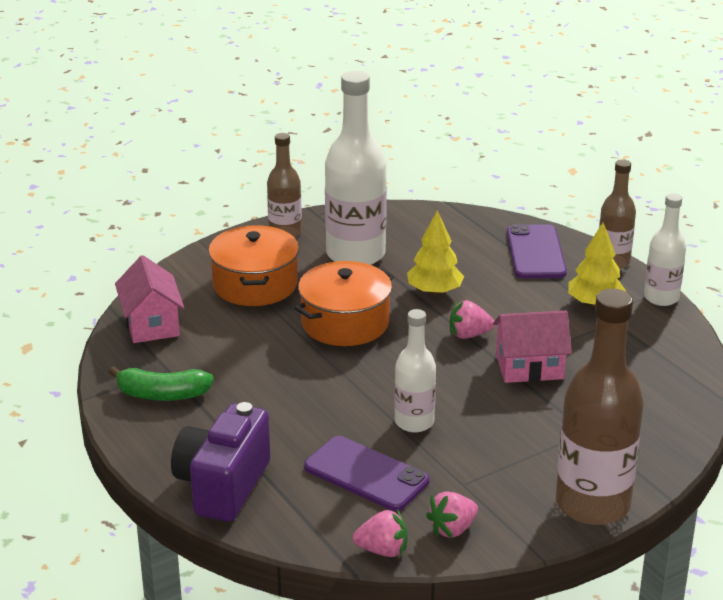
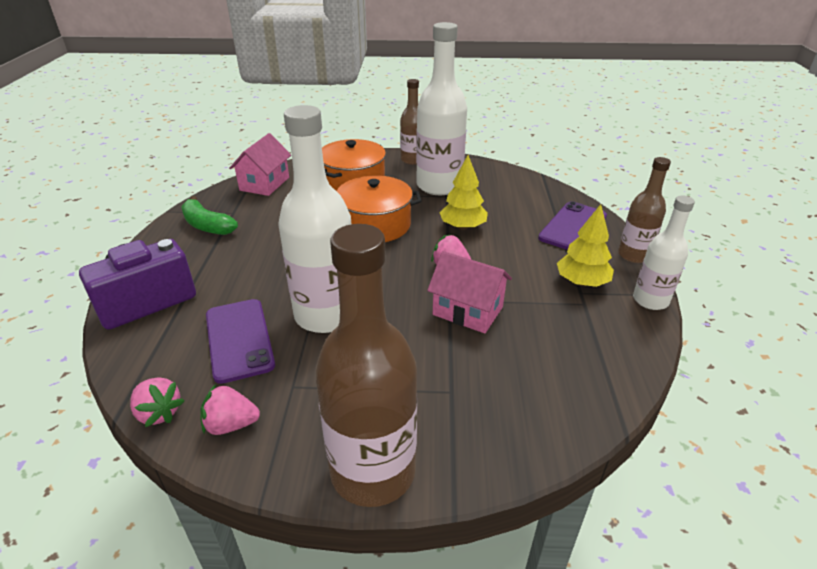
camera: 35 degrees right, 5 degrees up
white bottle [394,309,436,433] -> white bottle [278,105,351,333], size x1.76

